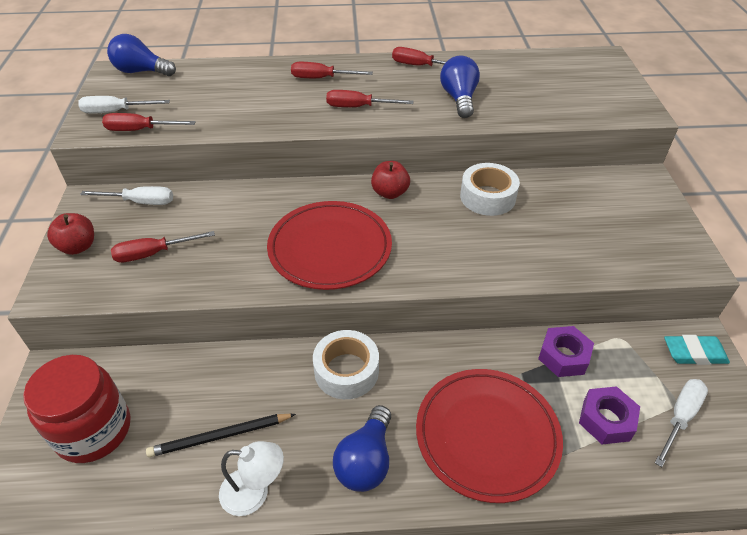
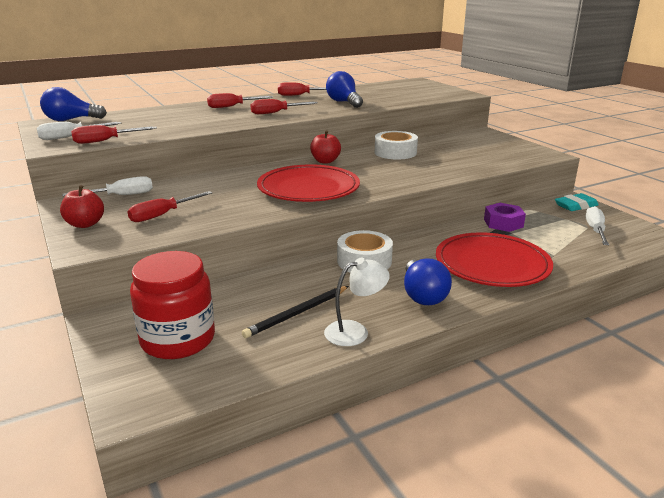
camera: 25 degrees left, 20 degrees down
purple nut [579,386,640,444] -> none

